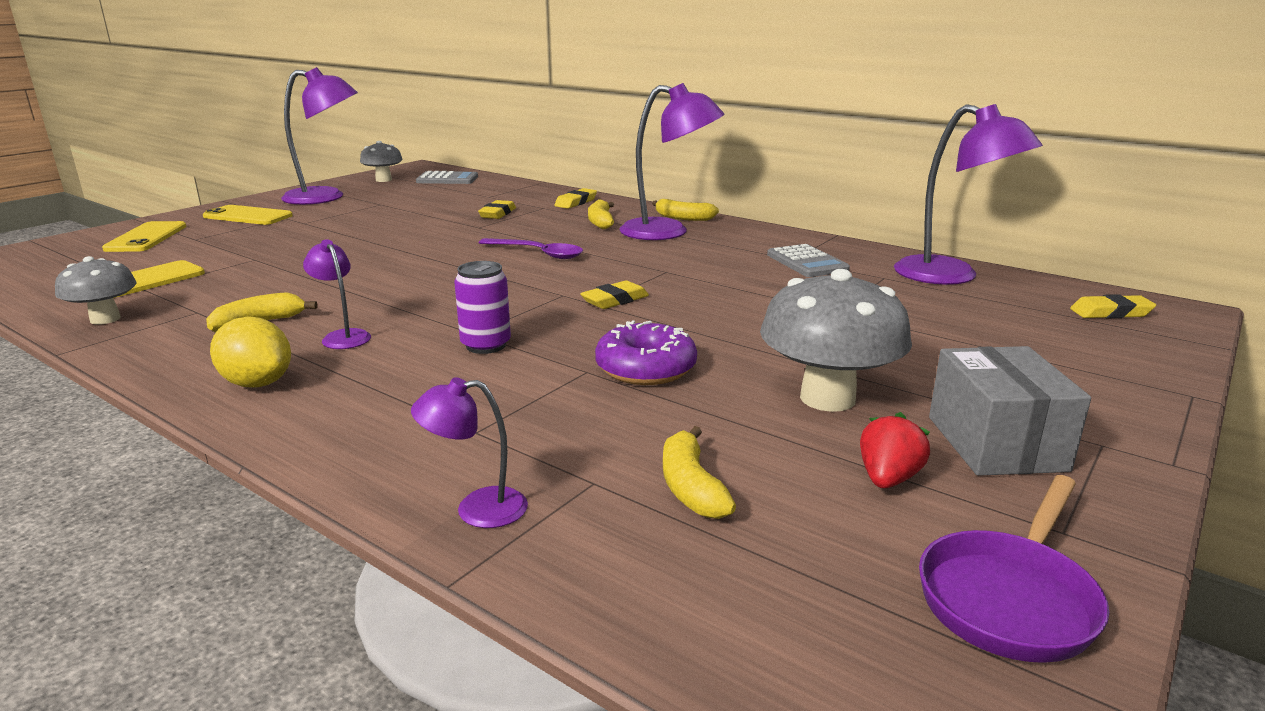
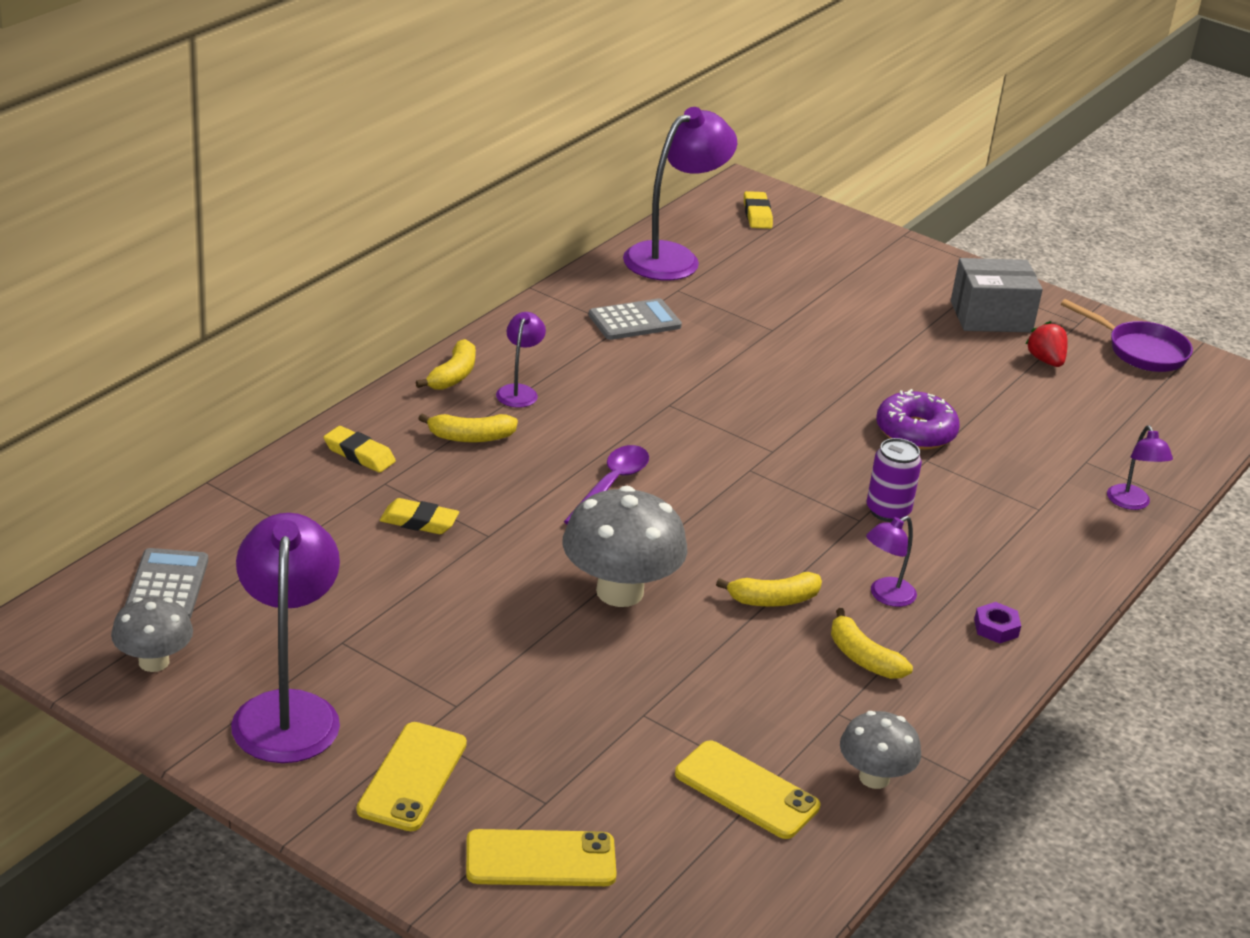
camera: 95 degrees left, 10 degrees up
yellow lemon [210,317,291,388] -> purple nut [974,602,1021,644]
yellow eraser [580,281,649,309] -> none
purple lamp [619,83,724,240] -> purple lamp [496,312,546,408], size x0.49
yellow banana [663,426,736,519] -> yellow banana moved to [716,572,822,607]
grey mushroom [760,269,912,412] -> grey mushroom moved to [563,486,687,607]
red strawberry [860,412,930,488] -> red strawberry turned 45 degrees clockwise [1025,321,1068,367]

